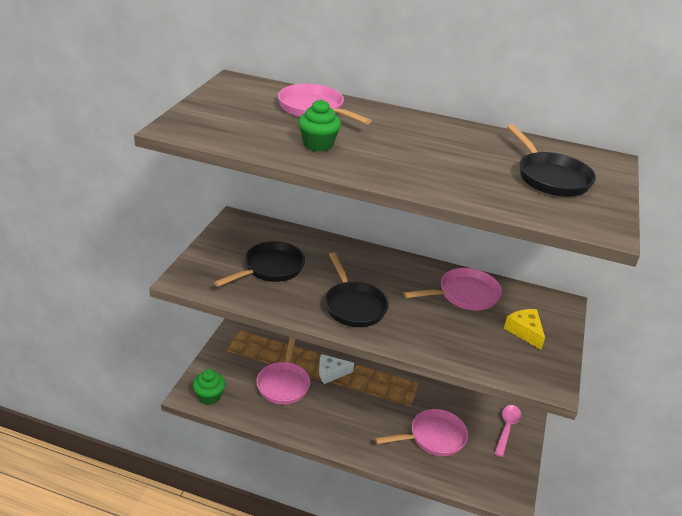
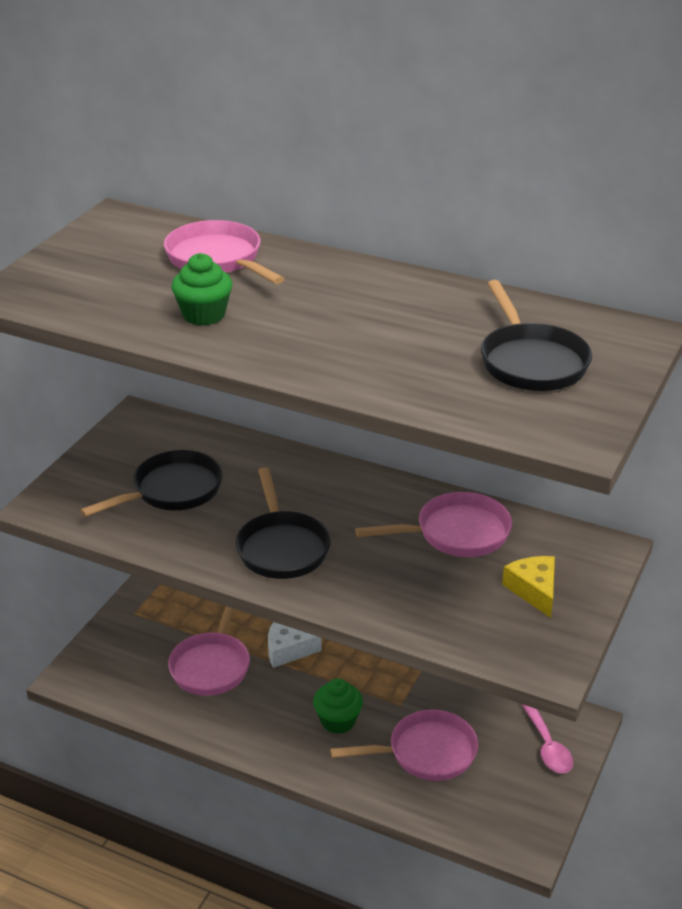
camera: 10 degrees right, 0 degrees up
green cupcake [193,369,225,405] -> green cupcake moved to [313,678,363,734]
pink spoon [494,405,521,457] -> pink spoon turned 135 degrees clockwise [521,704,573,773]

